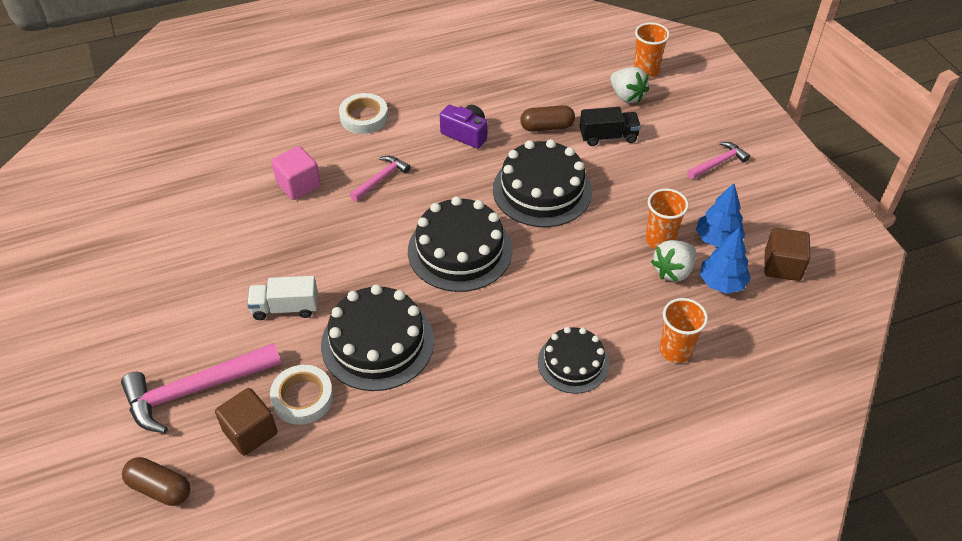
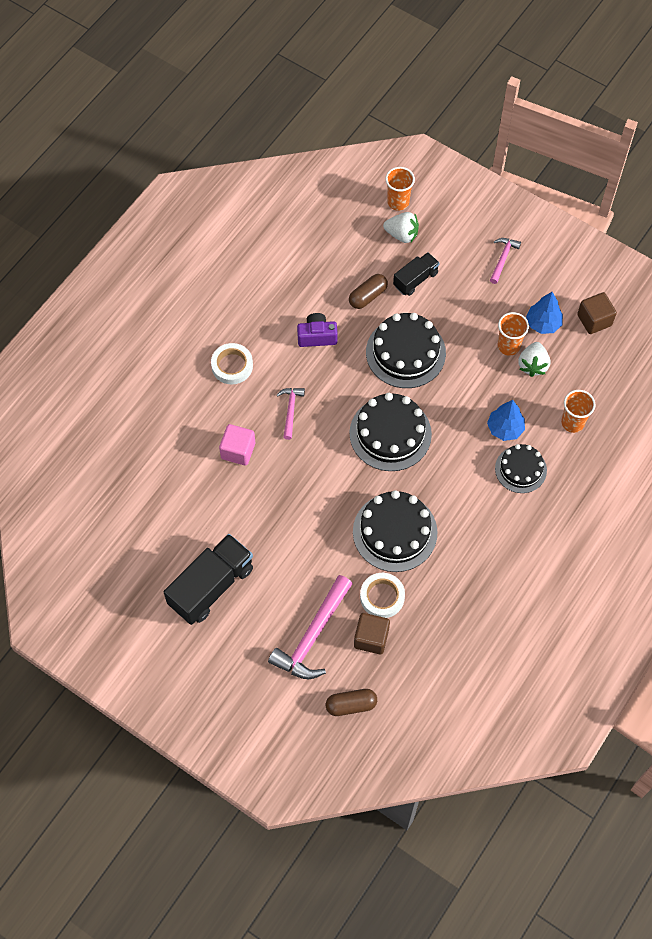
camera: 35 degrees left, 15 degrees up
white truck [247,276,318,320] -> none
blue tree [700,227,751,294] -> blue tree moved to [487,400,525,441]
none -> black truck [164,534,253,625]

